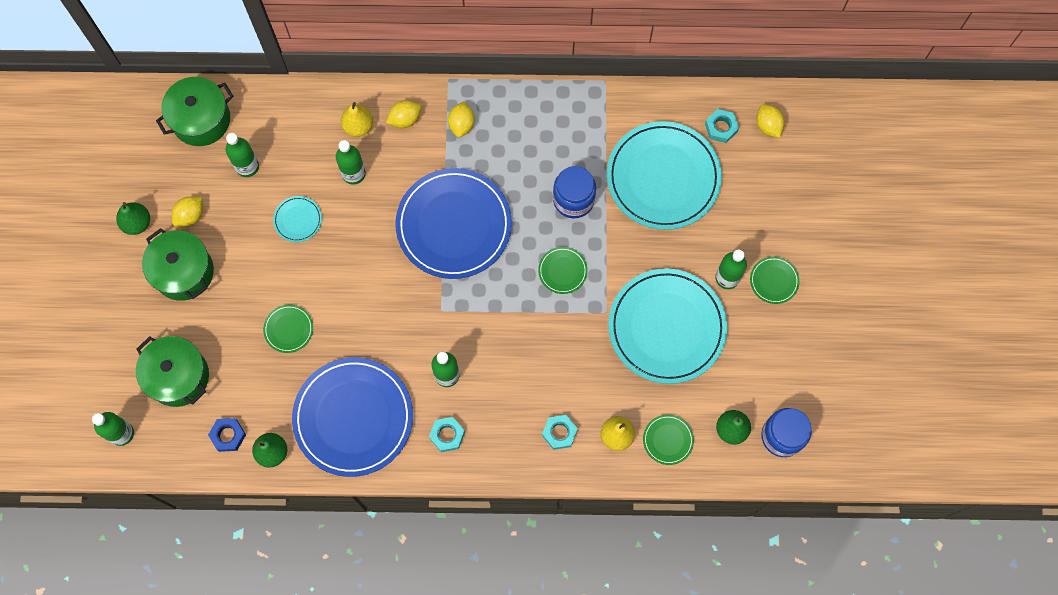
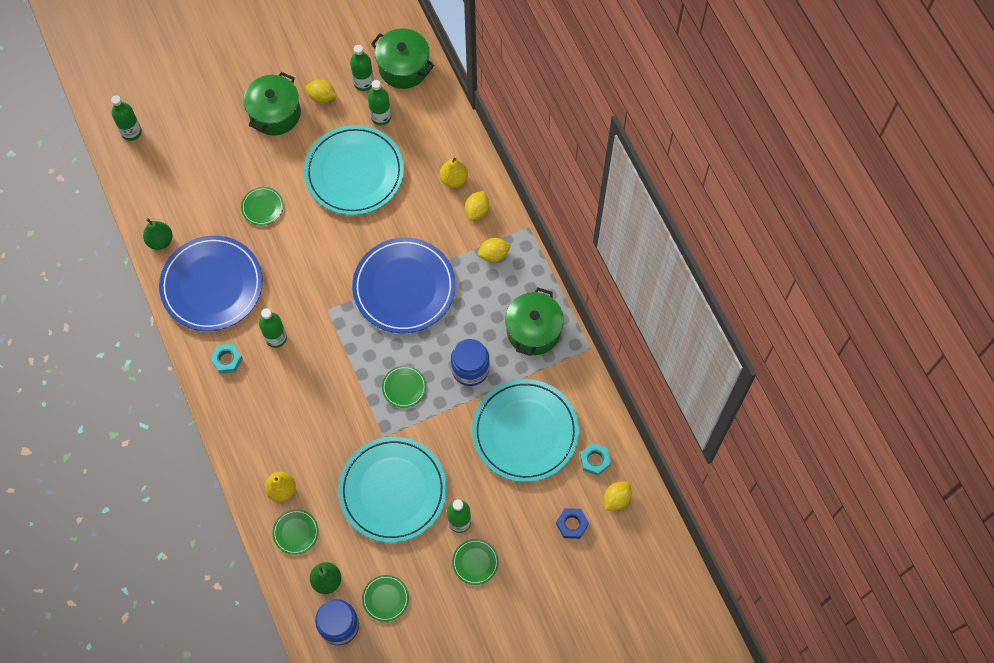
camera: 65 degrees right, 5 degrees down
green pear [116,202,150,235] -> none
green pot [136,336,209,407] -> green pot moved to [505,288,564,356]
blue nut [208,418,246,452] -> blue nut moved to [556,508,589,539]
turquoise plate [273,196,322,242] -> turquoise plate [304,125,404,215], size x2.38
green bottle [336,140,366,185] -> green bottle moved to [350,45,374,91]
yellow lemon [386,100,421,128] -> yellow lemon turned 75 degrees clockwise [465,191,489,221]
turquoise nut [542,415,578,450] -> none
none -> green plate [362,575,409,622]

